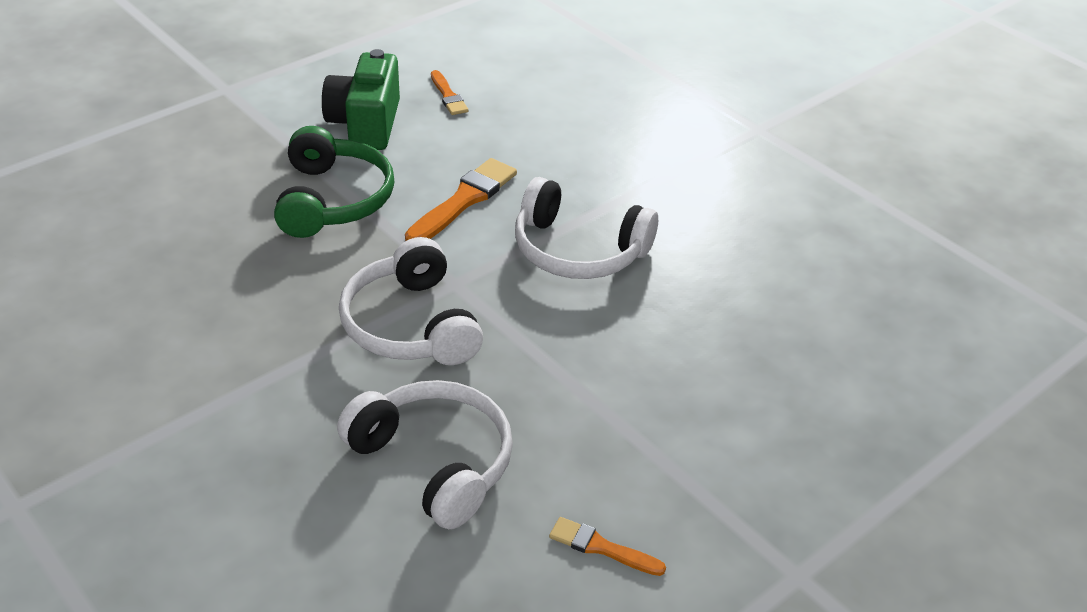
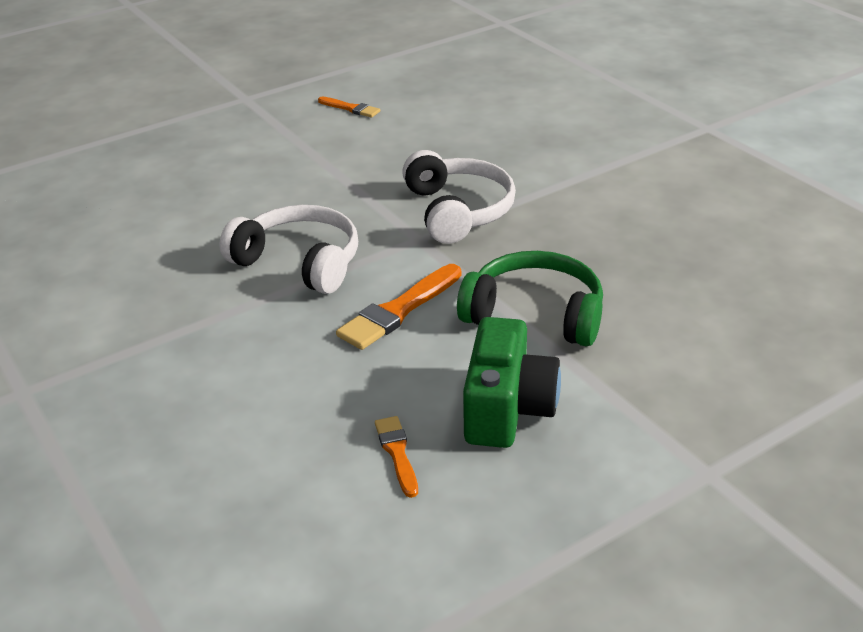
camera: 170 degrees left, 5 degrees down
green headphones [274,126,394,238] -> green headphones turned 105 degrees clockwise [457,251,603,346]
white headphones [337,380,513,529] -> none

